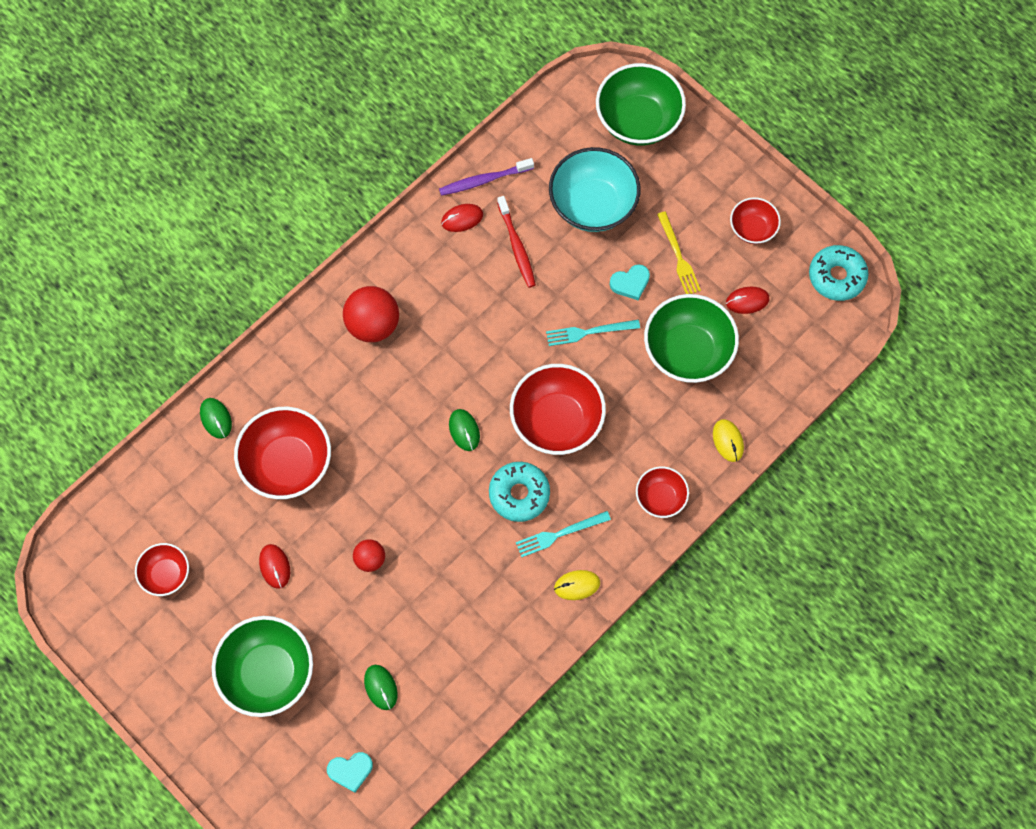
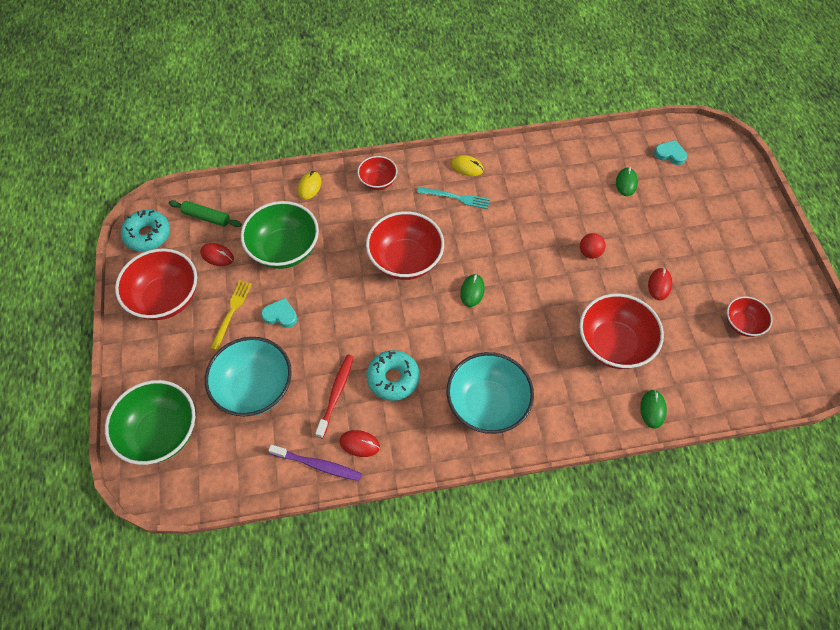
camera: 145 degrees left, 10 degrees down
green bowl [212,616,313,717] -> none
red ball [343,286,399,342] -> turquoise bowl [447,352,534,434]
turquoise donut [489,462,550,522] -> turquoise donut moved to [366,350,420,401]
turquoise fork [546,320,640,346] -> none
red bowl [730,197,781,244] -> red bowl [115,248,197,320], size x1.81
none -> green rolling pin [169,200,242,227]

